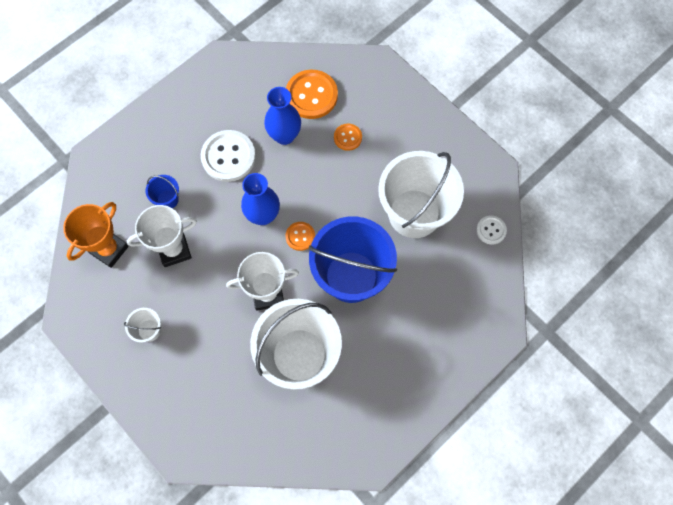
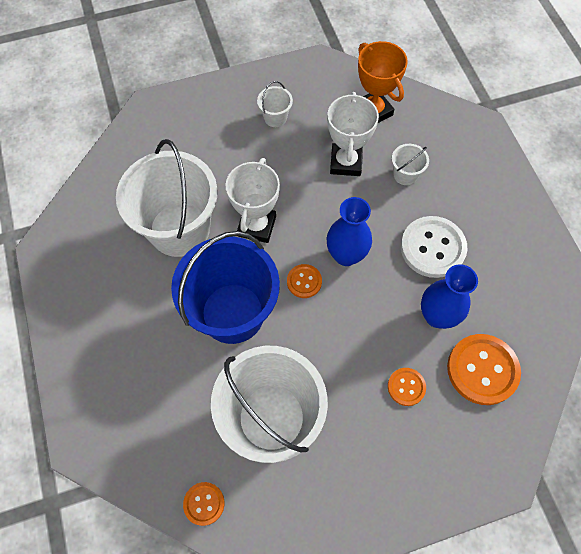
camera: 115 degrees right, 5 degrees down
blue bucket [146,175,179,208] -> white bucket [392,144,429,185]
white button [476,215,507,245] -> orange button [183,482,224,526]

